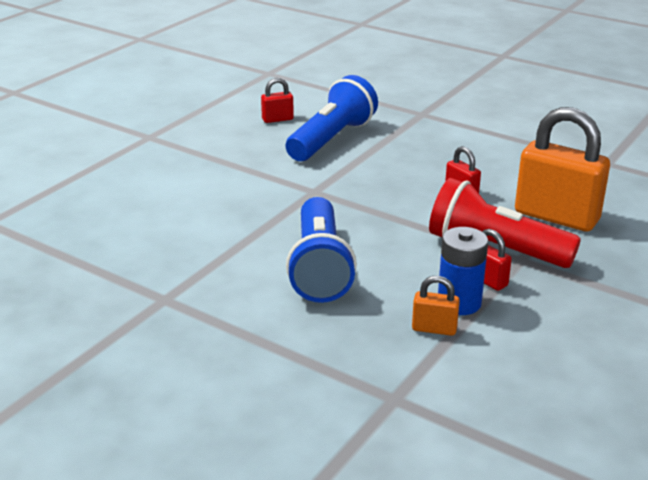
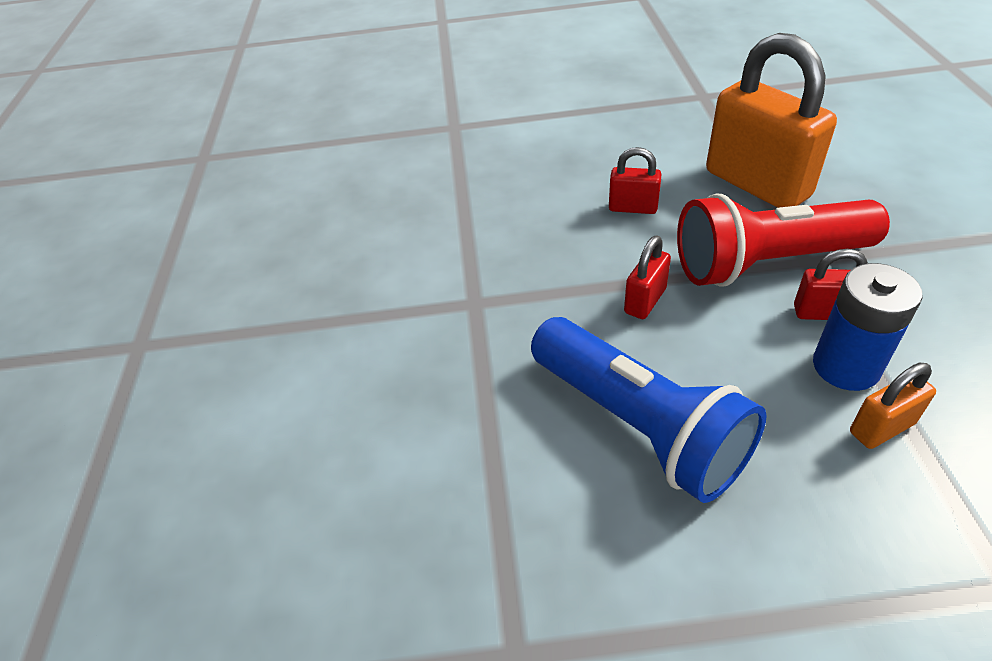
camera: 35 degrees left, 15 degrees up
red padlock [261,78,294,123] -> red padlock moved to [624,236,671,319]
blue flashlight [286,75,378,161] -> none
orange padlock [515,107,610,232] -> orange padlock turned 60 degrees clockwise [706,33,837,208]

